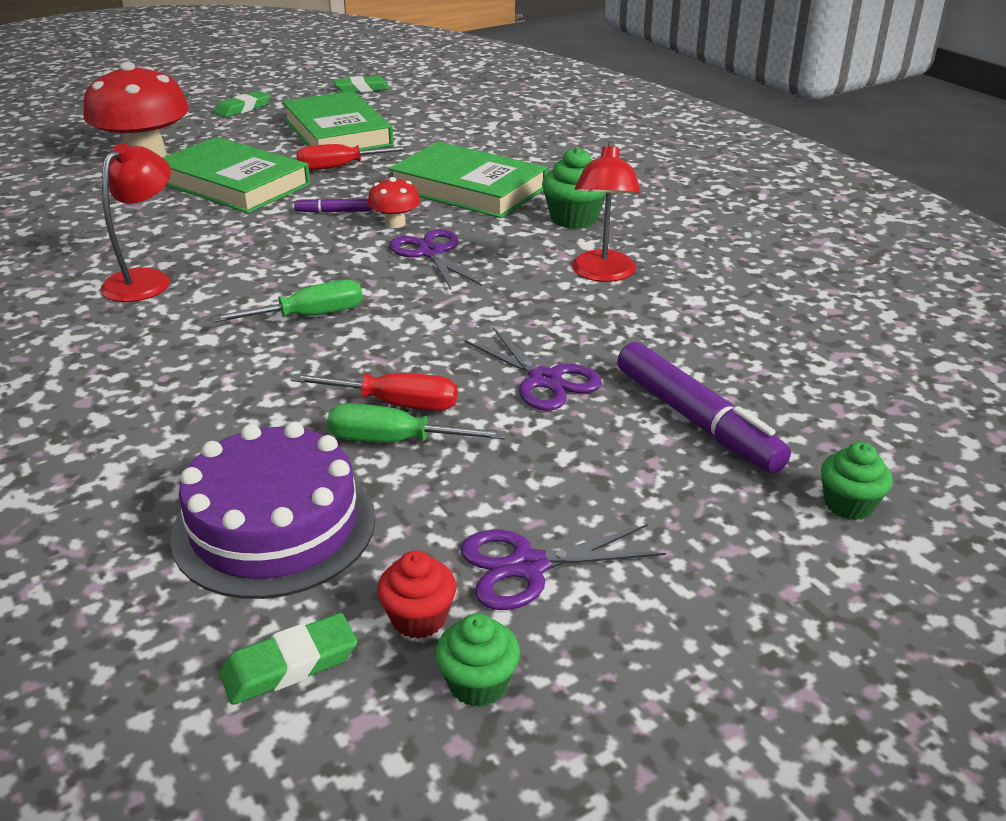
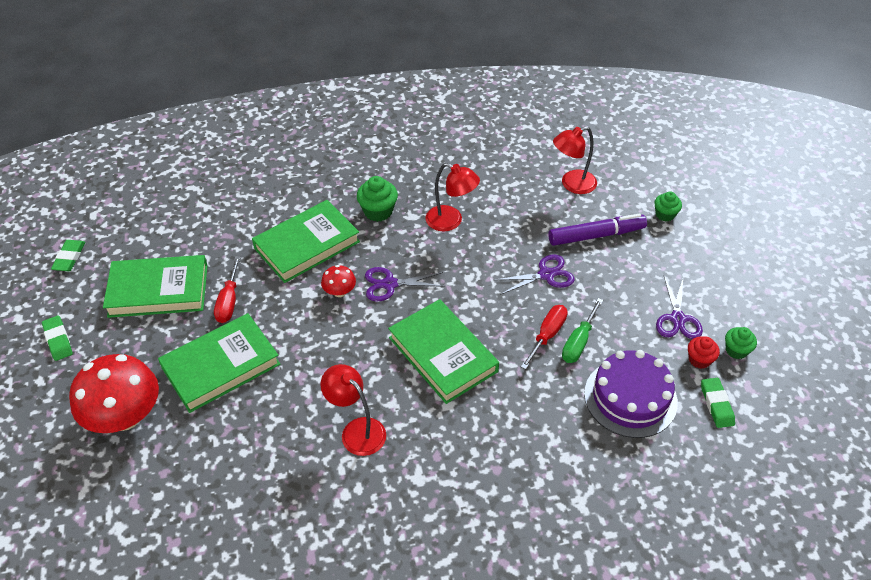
camera: 70 degrees left, 15 degrees up
green screwdriver [212,280,363,323] -> green book [388,299,499,404]
purple marker [294,197,372,213] -> none
none -> red lamp [553,126,597,194]

